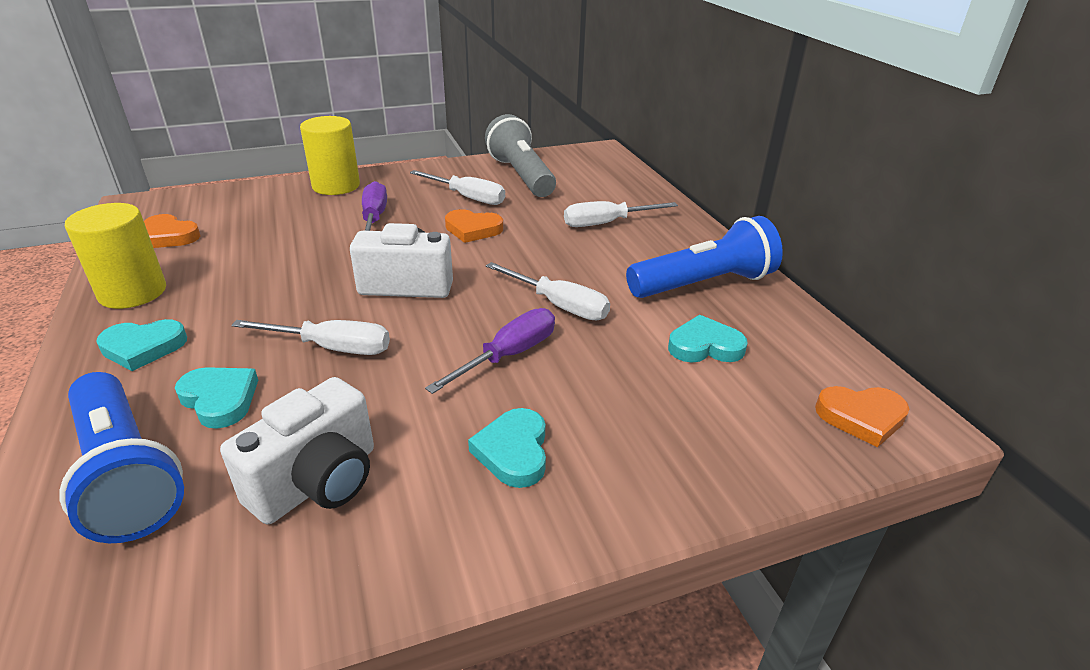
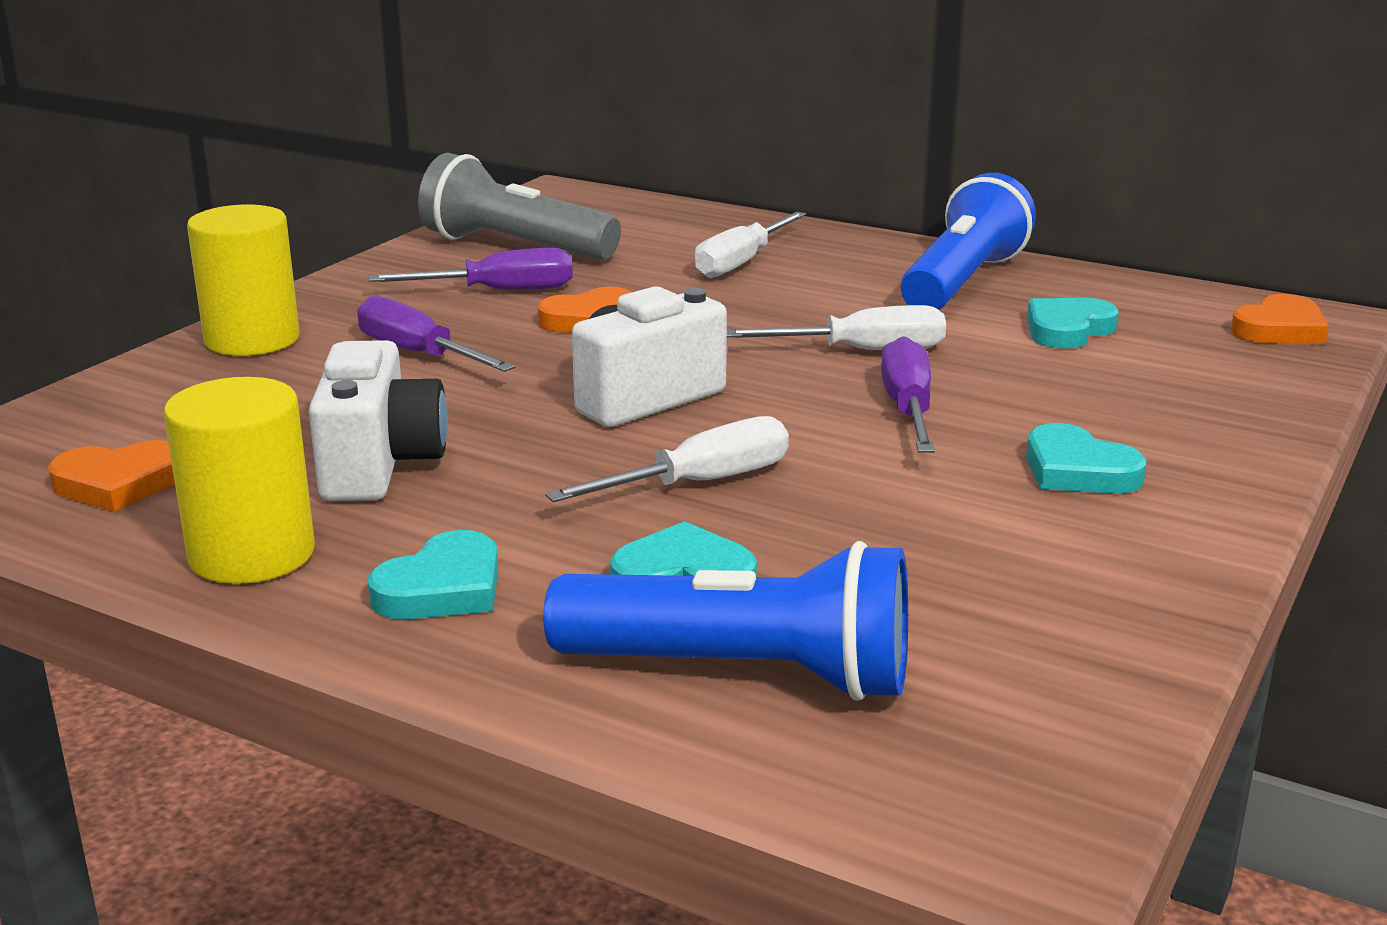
camera: 40 degrees left, 10 degrees down
white camera [220,377,374,524] -> white camera moved to [309,340,448,501]
white screwdriver [410,170,505,205] -> purple screwdriver [368,248,573,290]

